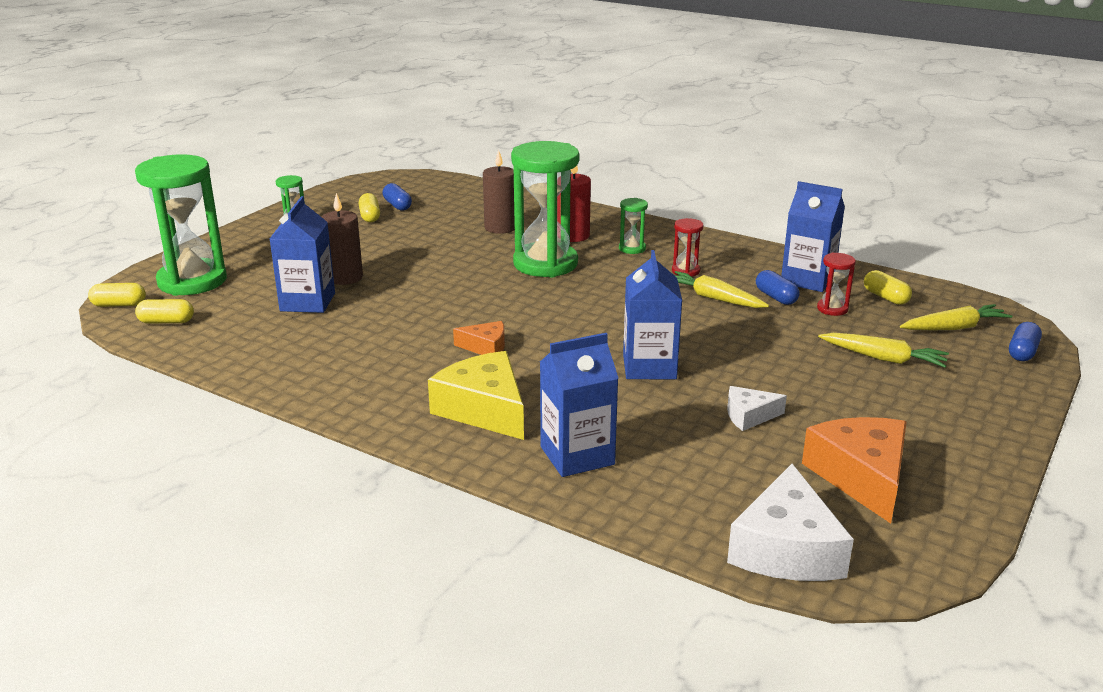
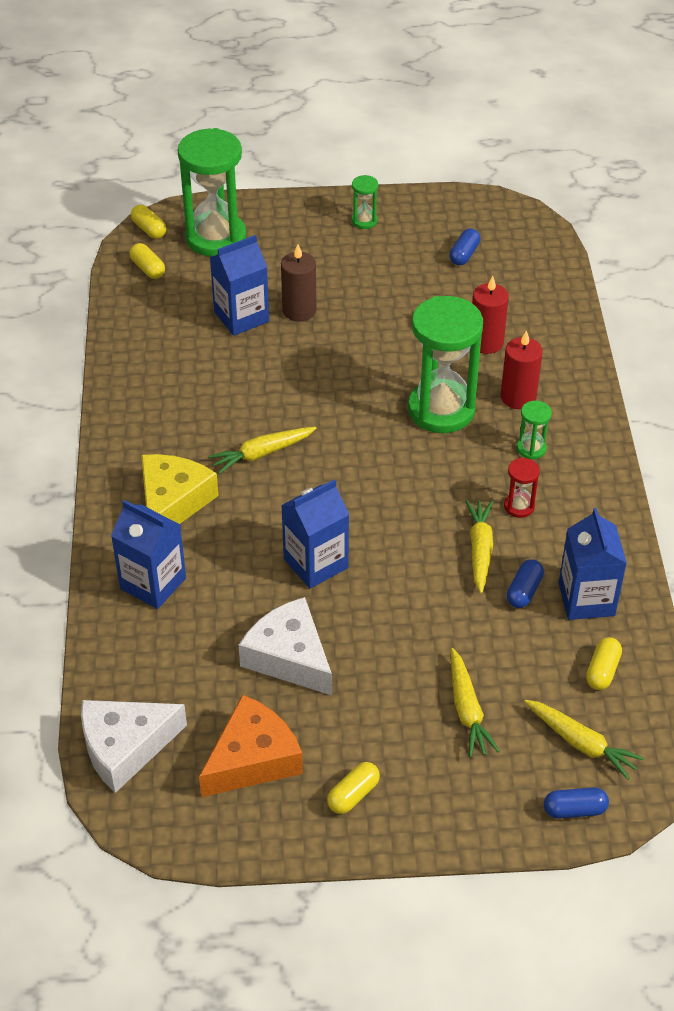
camera: 55 degrees right, 20 degrees up
yellow capsule [359,193,380,222] -> yellow capsule moved to [327,762,380,814]
orange cheese [453,321,505,355] -> yellow carrot [208,427,317,474]
brown candle [483,150,515,234] -> red candle [472,276,509,354]
white cheese [727,386,787,431] -> white cheese [239,597,332,695], size x1.87
red hourglass [817,253,856,316] -> none

